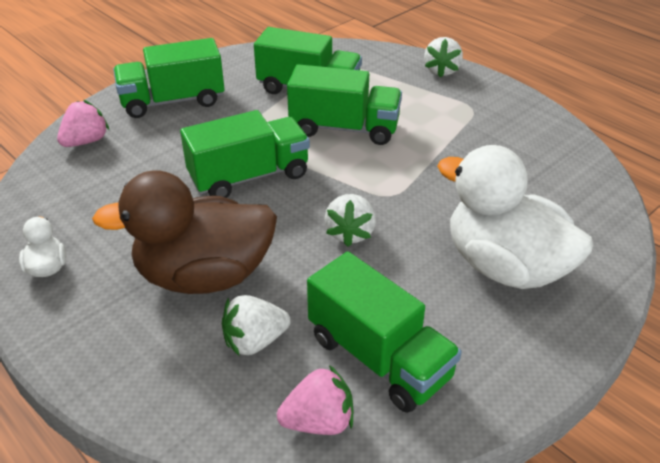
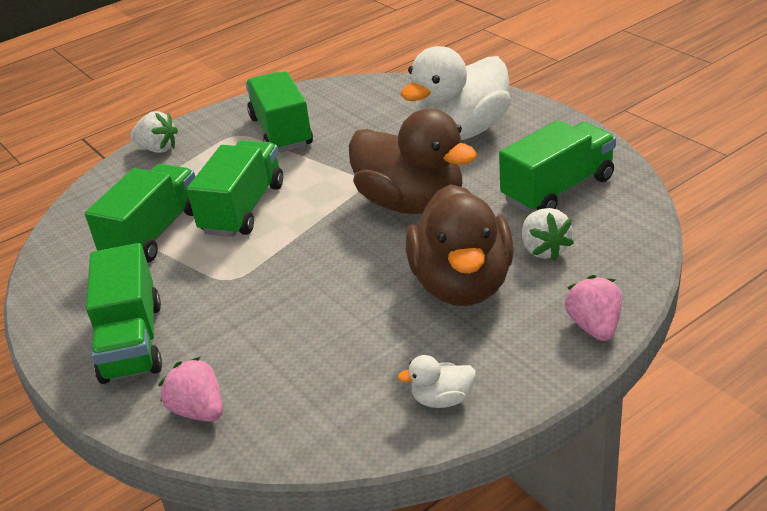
camera: 80 degrees left, 5 degrees down
green truck [180,110,310,198] -> green truck moved to [246,71,313,153]
pink strawberry [277,365,353,435] -> pink strawberry moved to [565,275,622,341]
white strawberry [325,194,376,247] -> brown duck [349,109,477,214]

